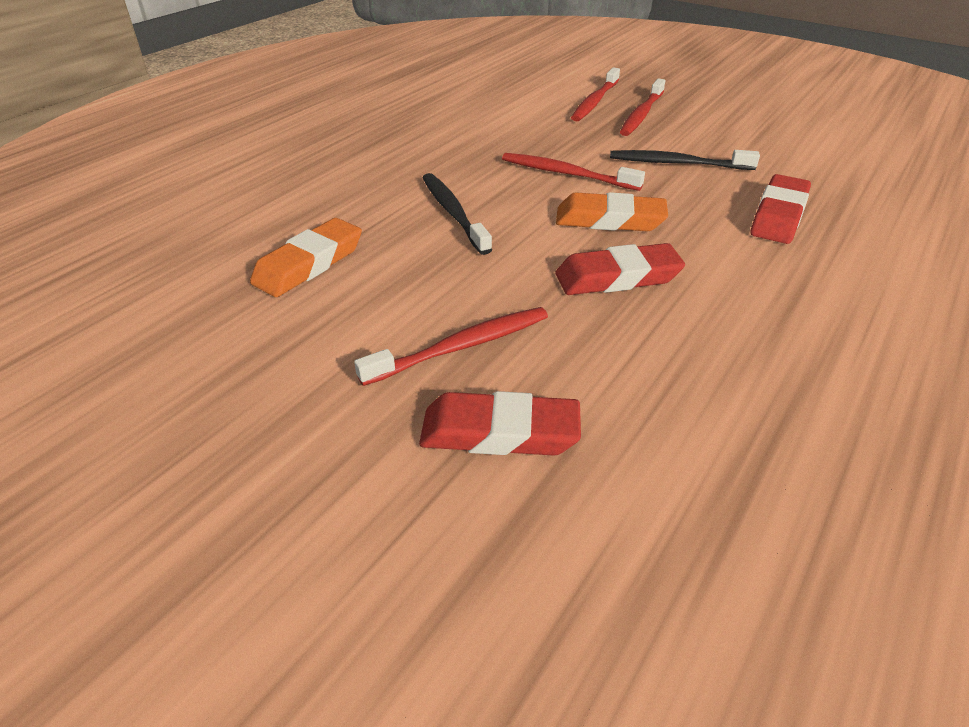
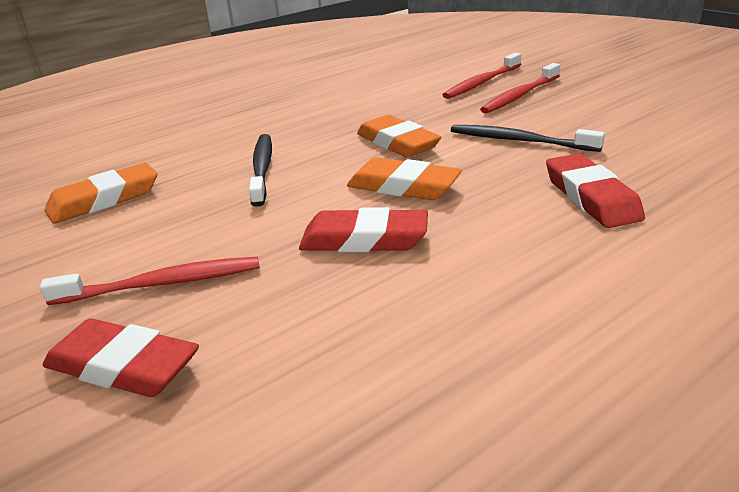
camera: 20 degrees right, 10 degrees down
red toothbrush [502,153,645,191] -> orange eraser [357,115,441,158]
red eraser [750,174,811,244] -> red eraser turned 60 degrees counterclockwise [546,153,645,228]

